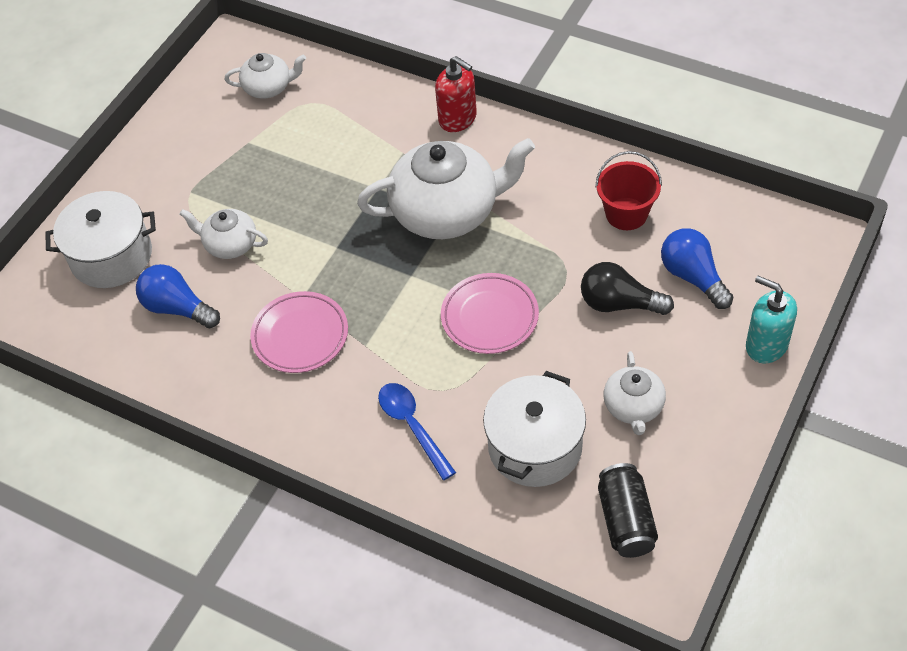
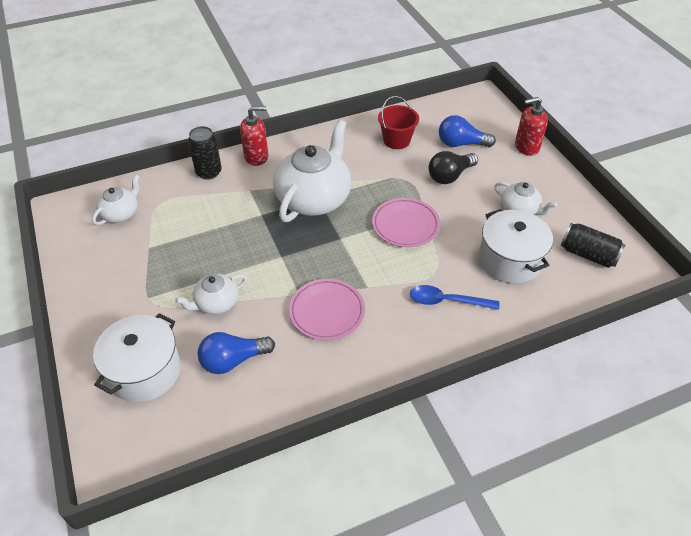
camera: 55 degrees left, 5 degrees down
turquoise soap dispenser [746,276,797,364] -> red soap dispenser [515,97,548,156]
none -> black can [188,126,222,180]

